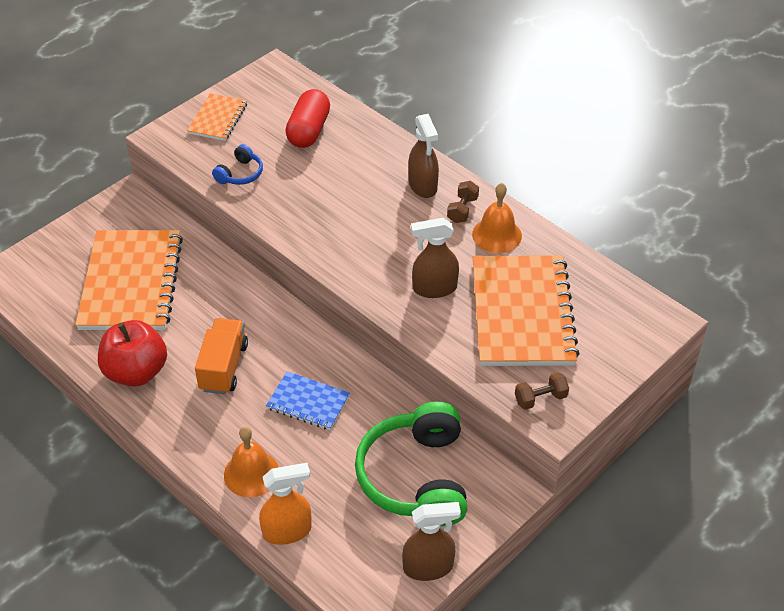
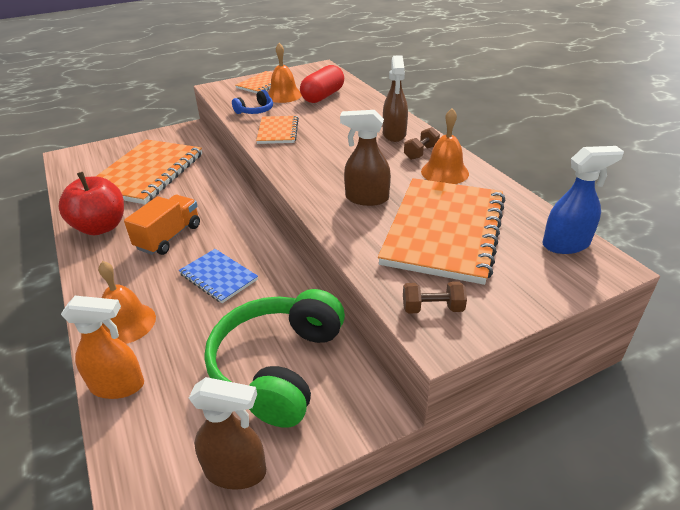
camera: 20 degrees right, 10 degrees down
none -> orange notebook [256,116,299,144]
none -> orange bell [268,43,302,103]
none -> blue spray bottle [543,146,624,254]

